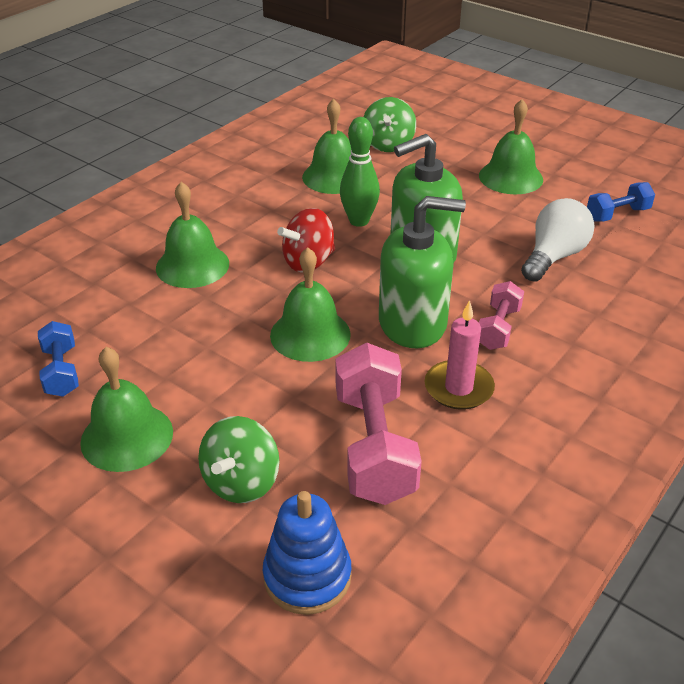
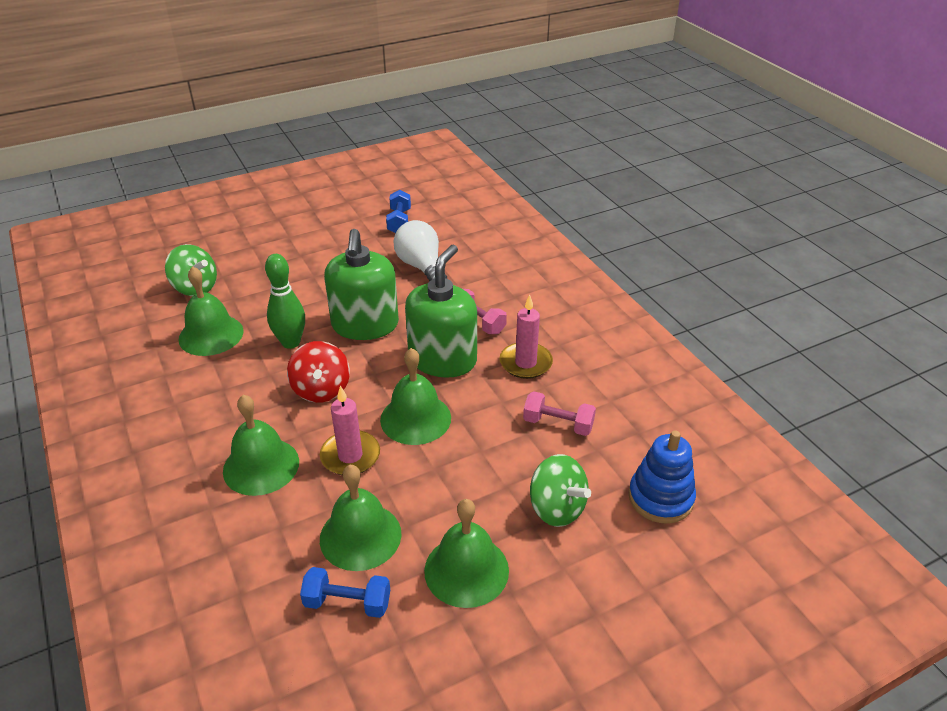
camera: 65 degrees left, 0 degrees up
pink dumbbell [335,343,422,505] -> pink dumbbell [523,391,596,436], size x0.55
green bell [479,99,543,194] -> green bell moved to [320,465,402,571]
none -> pink candle [320,385,380,475]

